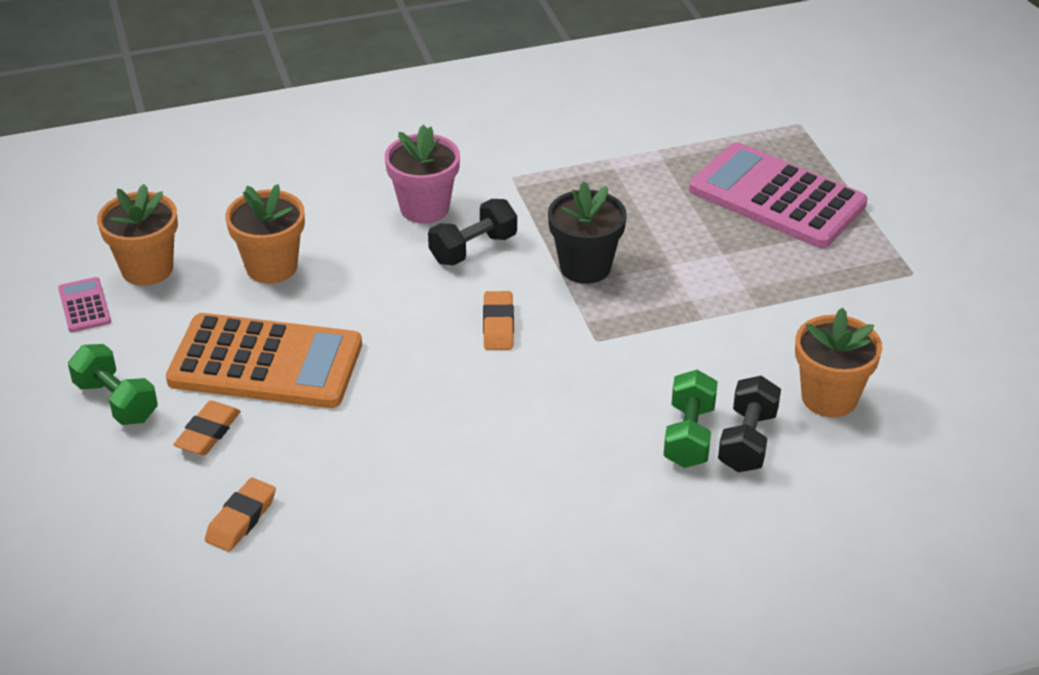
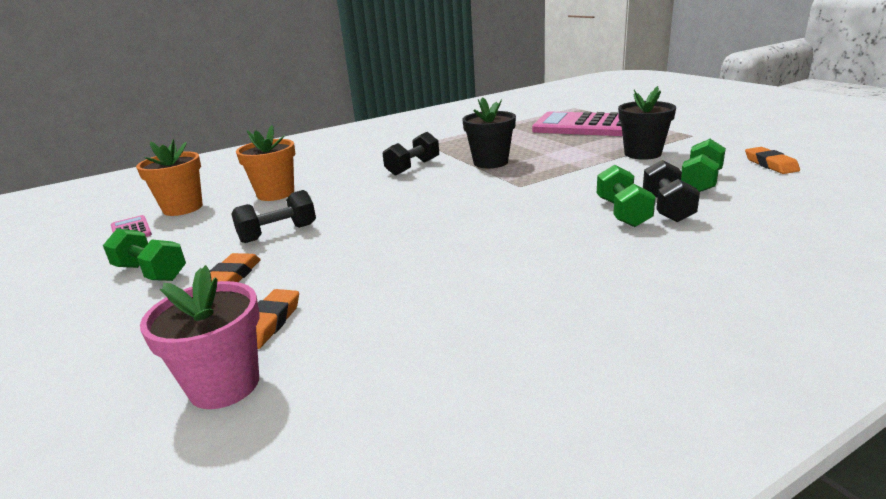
camera: 10 degrees left, 15 degrees down
orange calculator [166,313,362,408] -> black dumbbell [231,190,316,243]
pink flower pot [385,124,460,224] -> pink flower pot moved to [140,265,259,409]
orange eraser [483,291,514,350] -> orange eraser moved to [745,147,800,174]
orange flower pot [795,308,882,417] -> green dumbbell [681,139,726,192]
none -> black flower pot [618,86,676,160]

